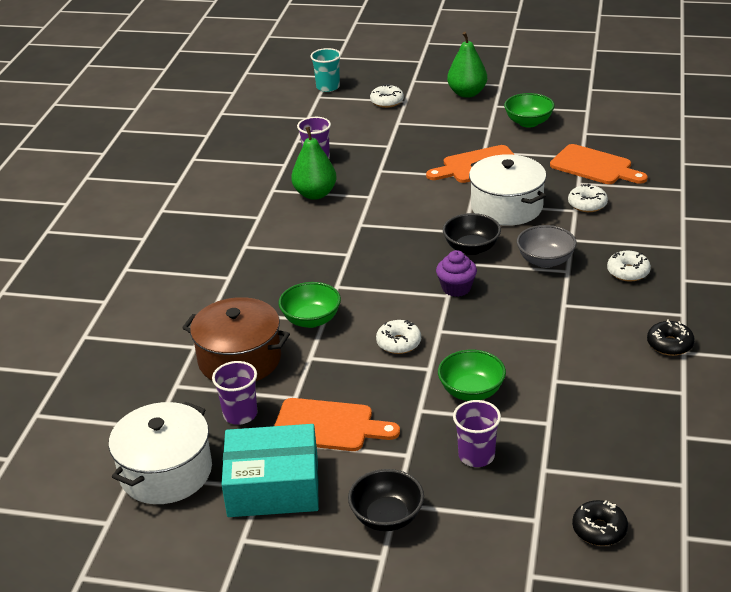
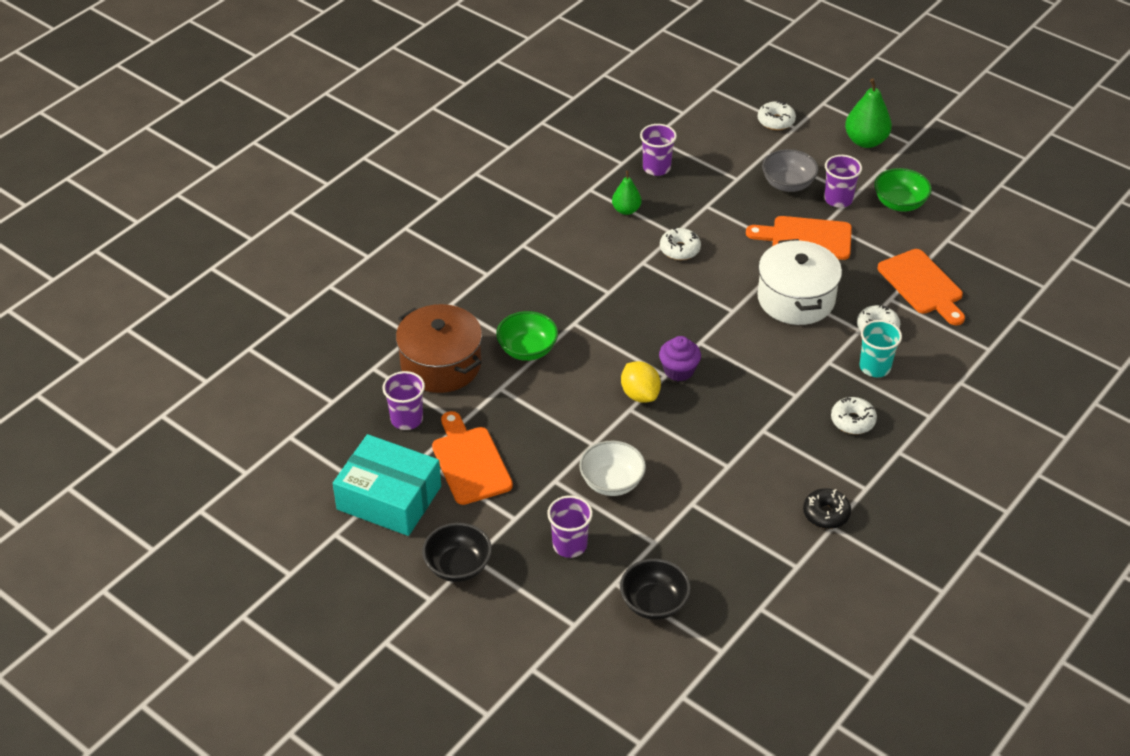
camera: 25 degrees right, 10 degrees up
white pot [109,402,212,504] -> none
orange cutting board [274,398,400,451] -> orange cutting board turned 150 degrees counterclockwise [432,411,513,505]
green pear [291,127,337,200] -> green pear [612,171,641,215], size x0.62
turquoise cup [310,48,341,92] -> turquoise cup moved to [860,320,902,377]
white donut [376,320,421,354] -> white donut moved to [660,228,701,260]
green bowl [438,350,506,401] -> white bowl [579,441,646,496]
black bowl [443,213,501,255] -> black bowl moved to [620,559,691,620]
grey bowl [517,225,577,268] -> grey bowl moved to [762,149,819,192]
black donut [572,500,628,546] -> none
none -> yellow lemon [621,361,661,403]
none -> purple cup [824,155,862,208]

